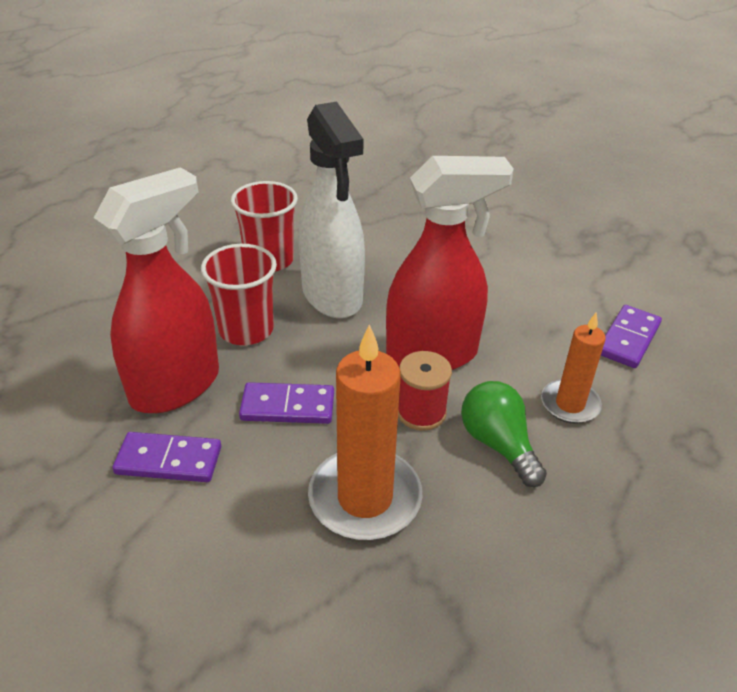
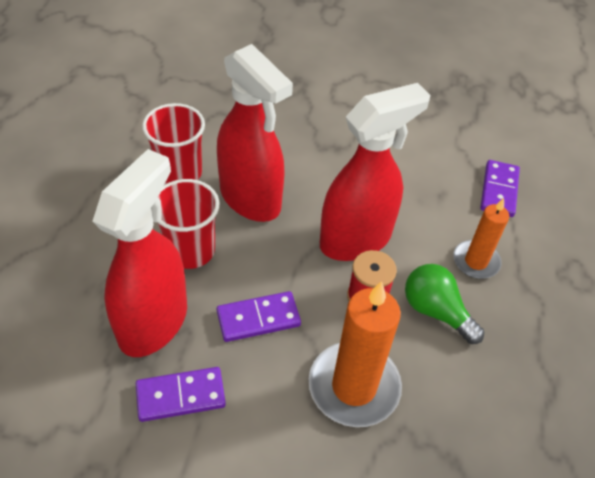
camera: 20 degrees left, 10 degrees up
white spray bottle [299,101,365,318] -> red spray bottle [217,44,293,222]

